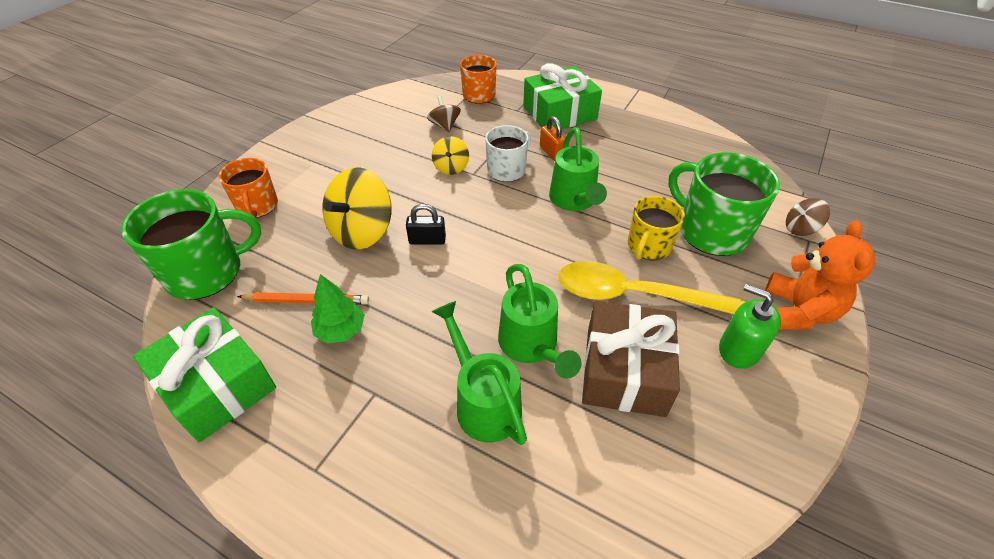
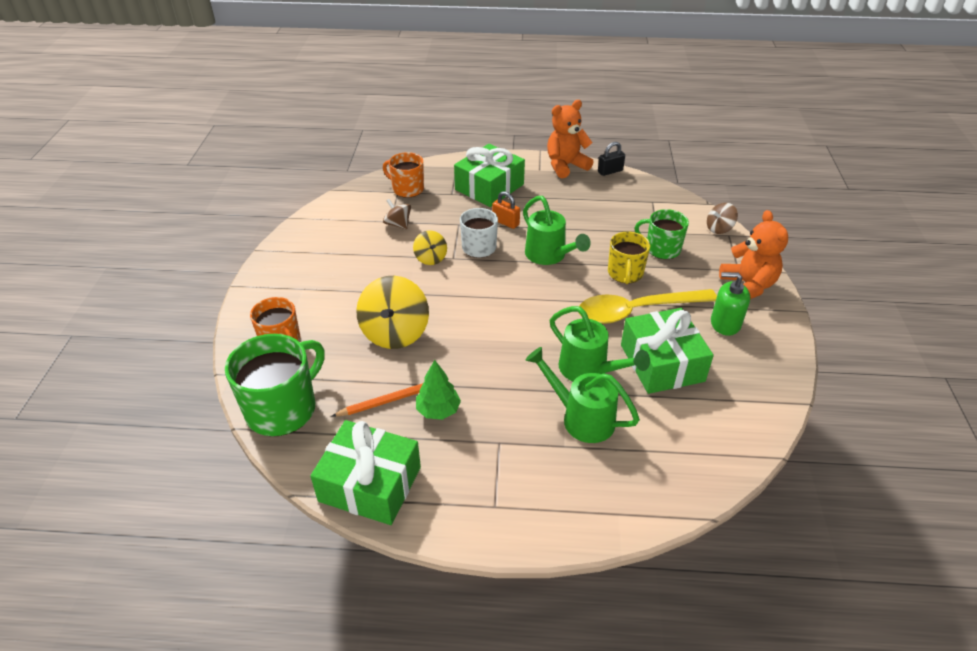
camera: 25 degrees left, 5 degrees down
black padlock [406,204,446,245] -> black padlock moved to [598,142,625,176]
brown gift [582,301,680,417] -> green gift [621,308,714,394]
green mug [669,152,780,256] -> green mug [635,209,689,259], size x0.62
none -> orange teddy bear [547,100,593,178]

